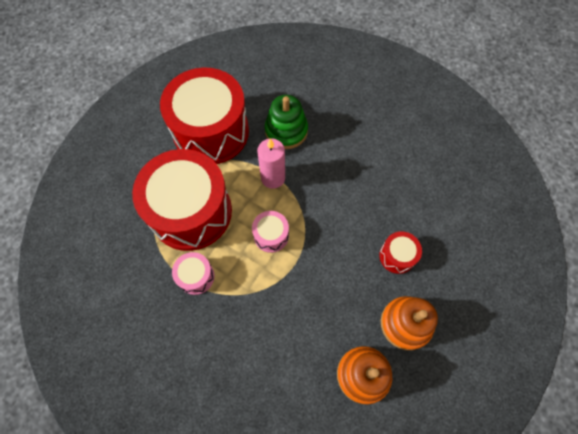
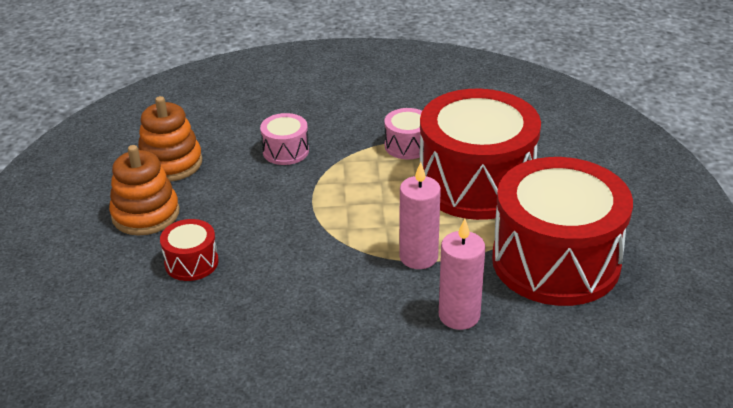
camera: 145 degrees right, 30 degrees down
pink drum [252,211,289,253] -> pink drum moved to [260,113,309,165]
green stacking toy [265,95,308,149] -> pink candle [439,218,485,330]

